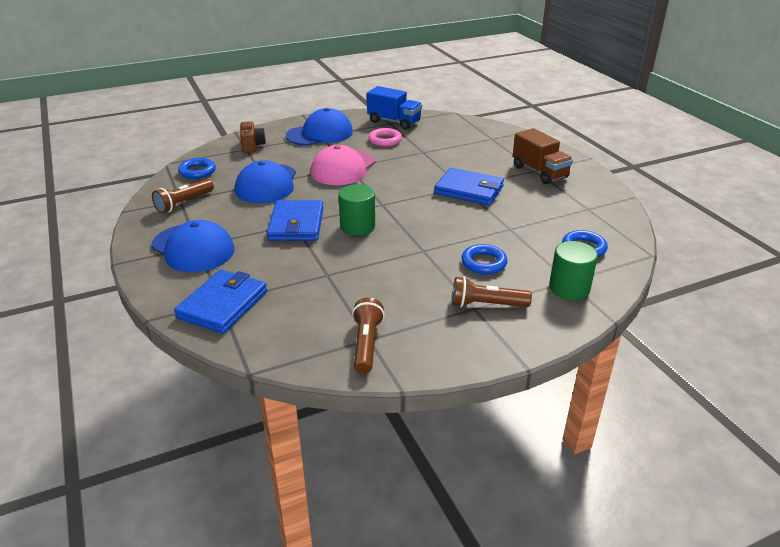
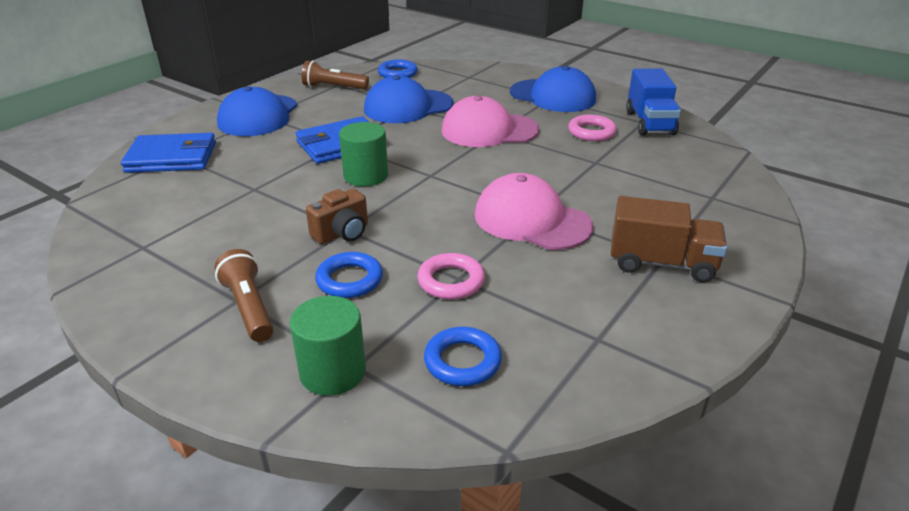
camera: 60 degrees right, 0 degrees up
brown camera [240,121,266,153] -> brown camera moved to [306,189,368,244]
brown flashlight [352,298,385,374] -> none
blue wallet [434,168,504,205] -> pink cap [475,173,593,250]
brown truck [513,128,573,184] -> brown truck turned 105 degrees counterclockwise [611,196,727,282]
none -> pink ring [418,253,485,299]

